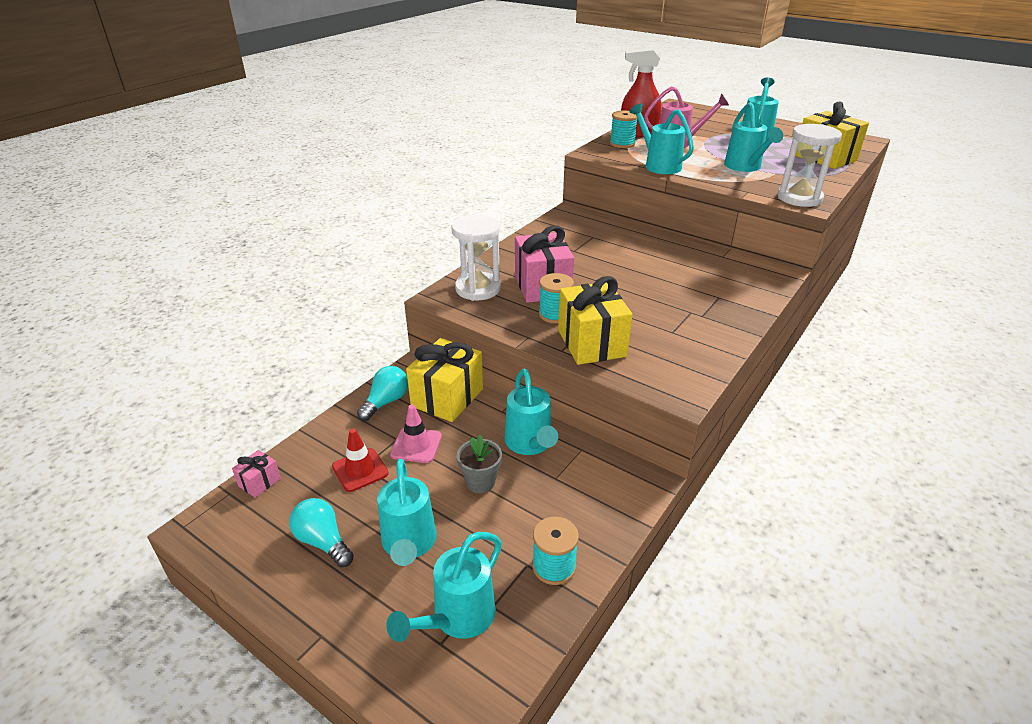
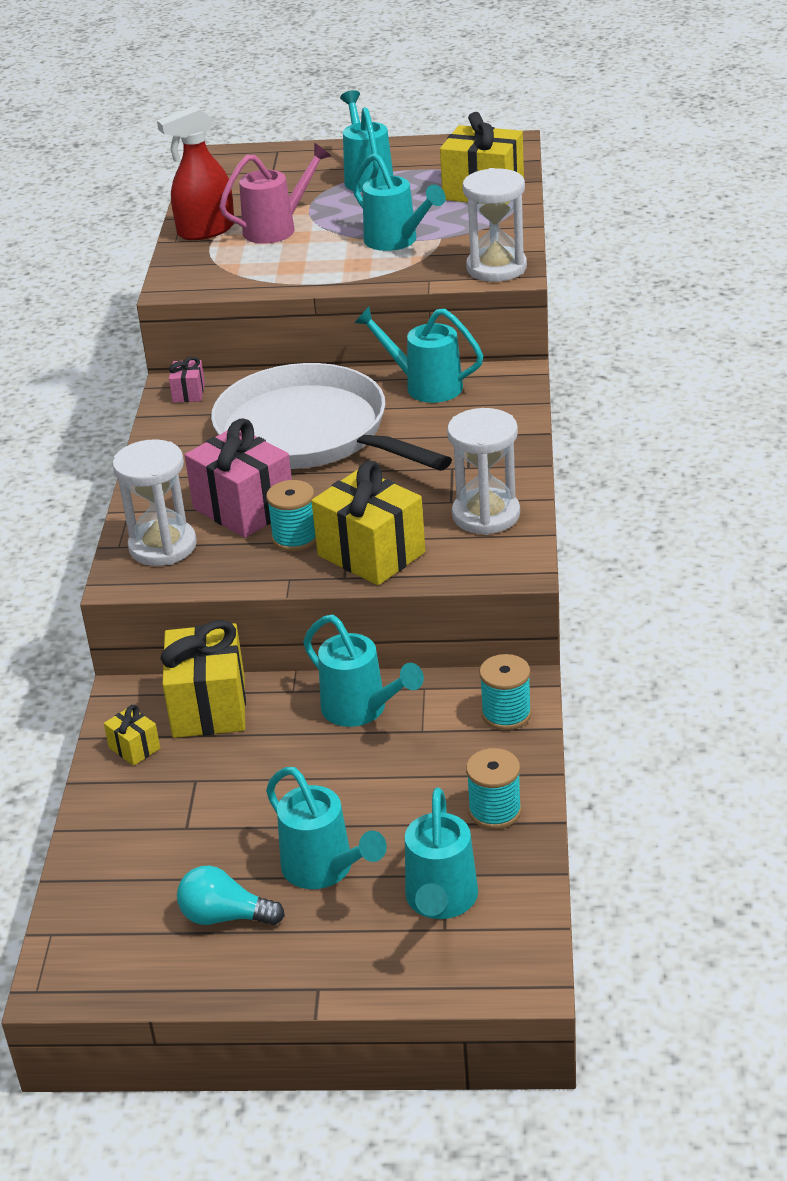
camera: 30 degrees left, 0 degrees up
pink gift [232,450,281,498] -> pink gift moved to [169,357,205,403]
red traffic cone [332,428,389,492] -> none
turquoise light bulb [357,366,408,421] -> yellow gift [104,705,160,766]
pink traffic cone [390,405,442,463] -> none
grey flower pot [457,435,502,493] -> none
turquoise spool [610,110,637,148] -> turquoise spool moved to [479,654,532,730]
turquoise watering can [629,103,694,174] -> turquoise watering can moved to [354,306,483,403]
none -> white pan [211,363,452,471]
none -> white hourglass [447,408,520,535]

